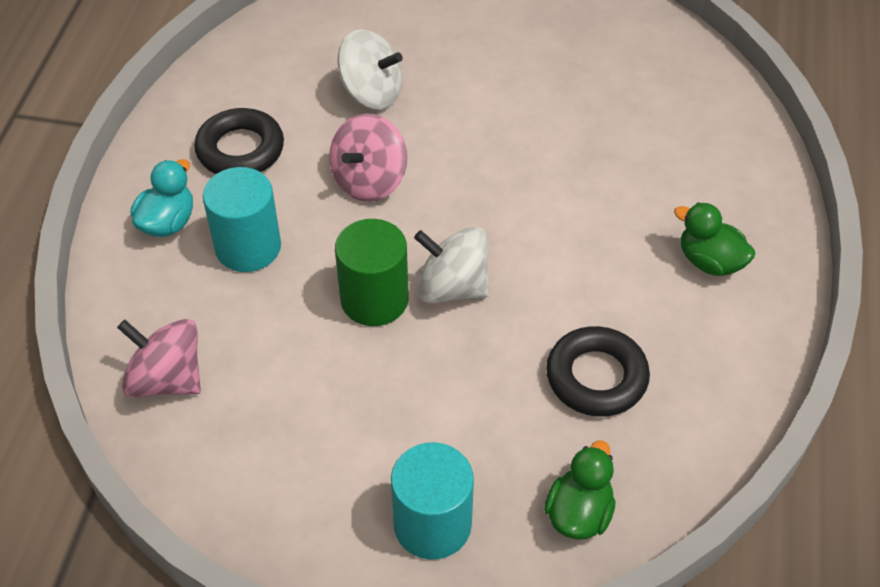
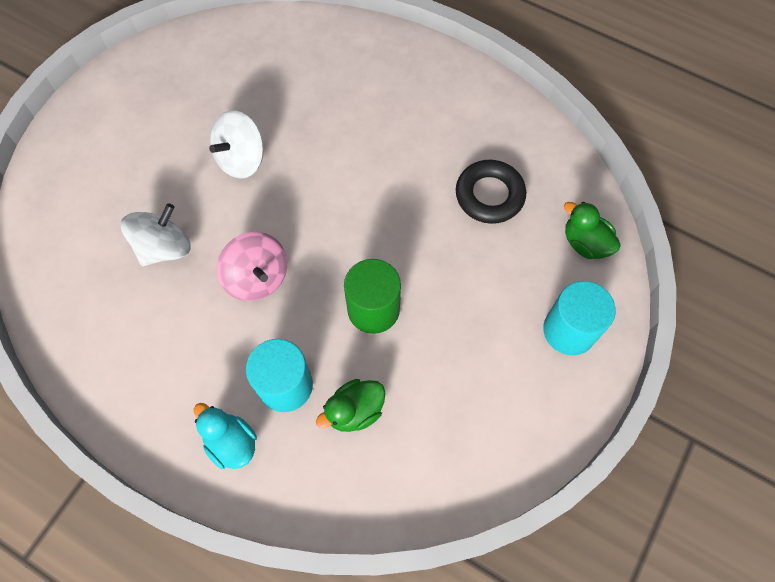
camera: 70 degrees left, 15 degrees up
pink spinning top [117,319,201,398] -> none
black ring [194,108,284,174] -> none
white spinning top [414,227,489,303] -> white spinning top moved to [209,110,264,179]
green duck [674,202,755,276] -> green duck moved to [316,379,385,432]

